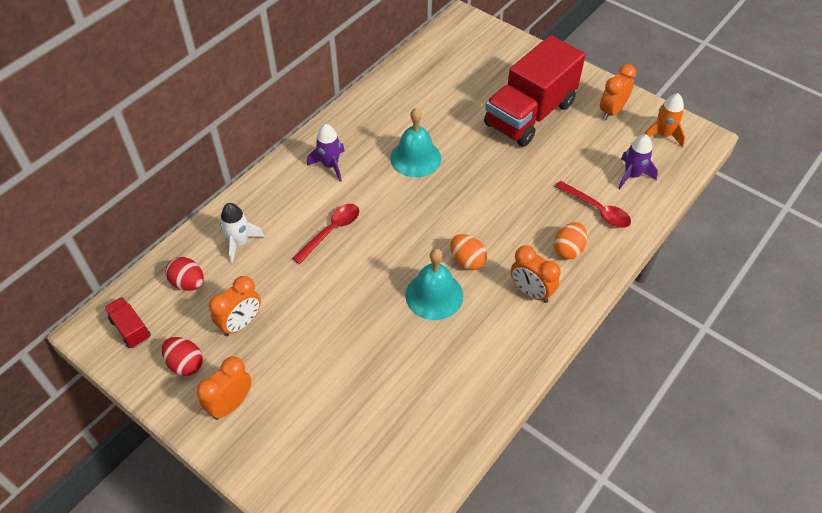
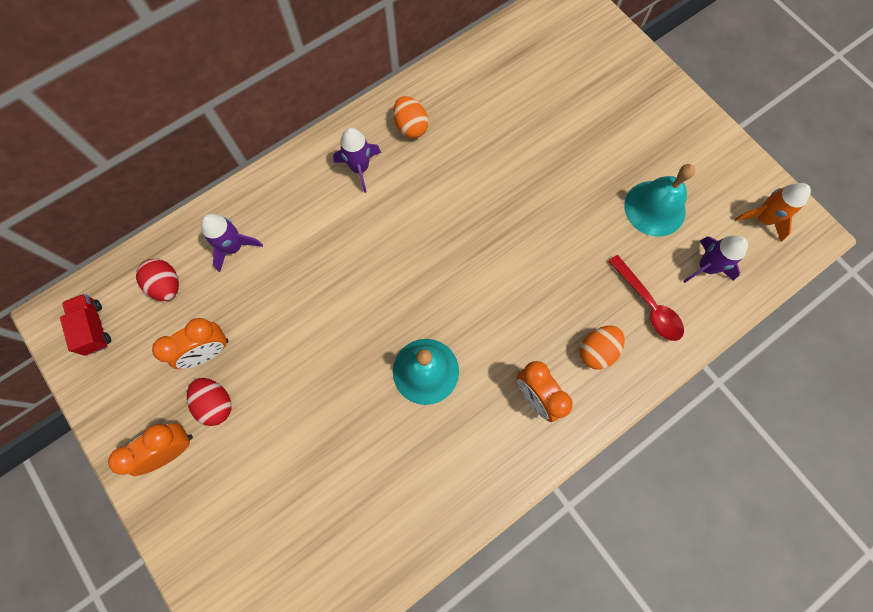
camera: 15 degrees right, 20 degrees up
red egg [162,337,203,376] -> red egg moved to [187,378,232,426]
white rocket [220,203,265,263] -> purple rocket [201,214,263,272]
red spoon [292,204,359,264] -> none
turquoise bell [390,108,441,177] -> turquoise bell moved to [624,164,695,237]
orange egg [450,234,487,270] -> orange egg moved to [393,96,428,139]
red truck [484,35,585,147] -> none
orange clock [600,64,636,120] -> none

